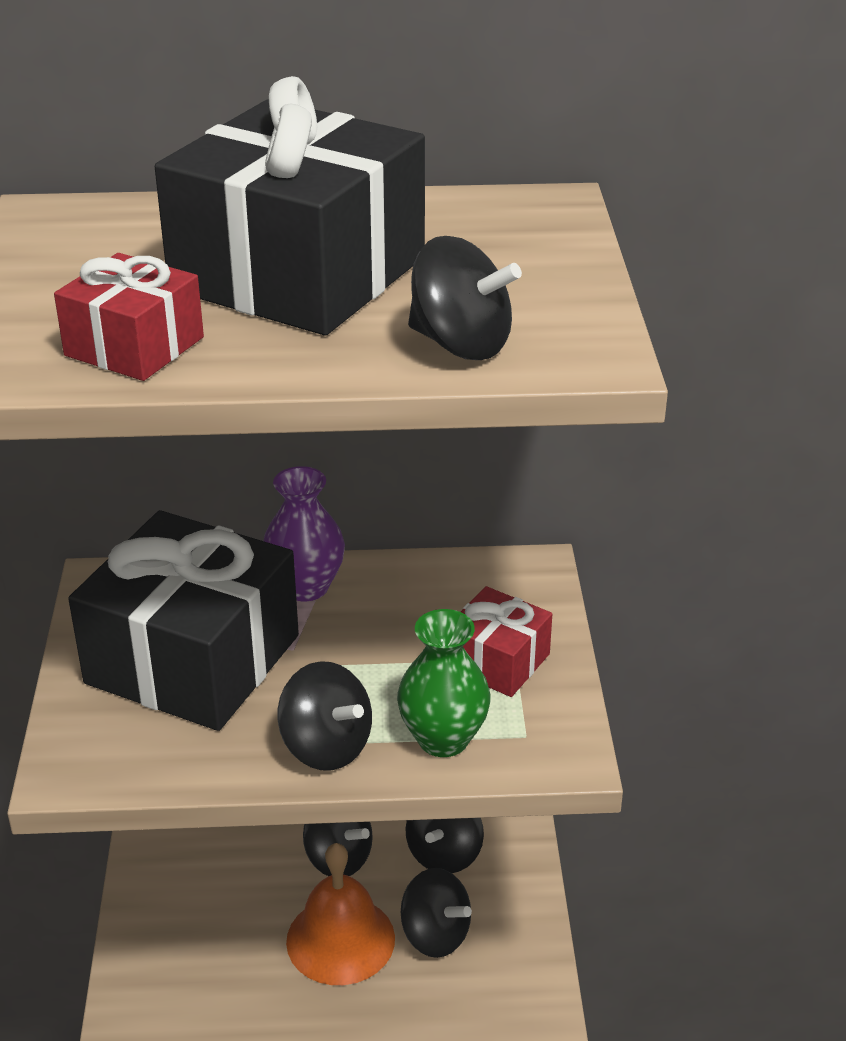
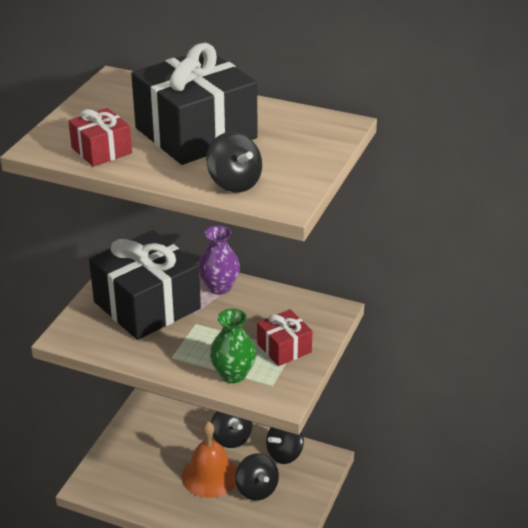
camera: 25 degrees right, 0 degrees up
black spinning top [278,661,372,770] -> none

